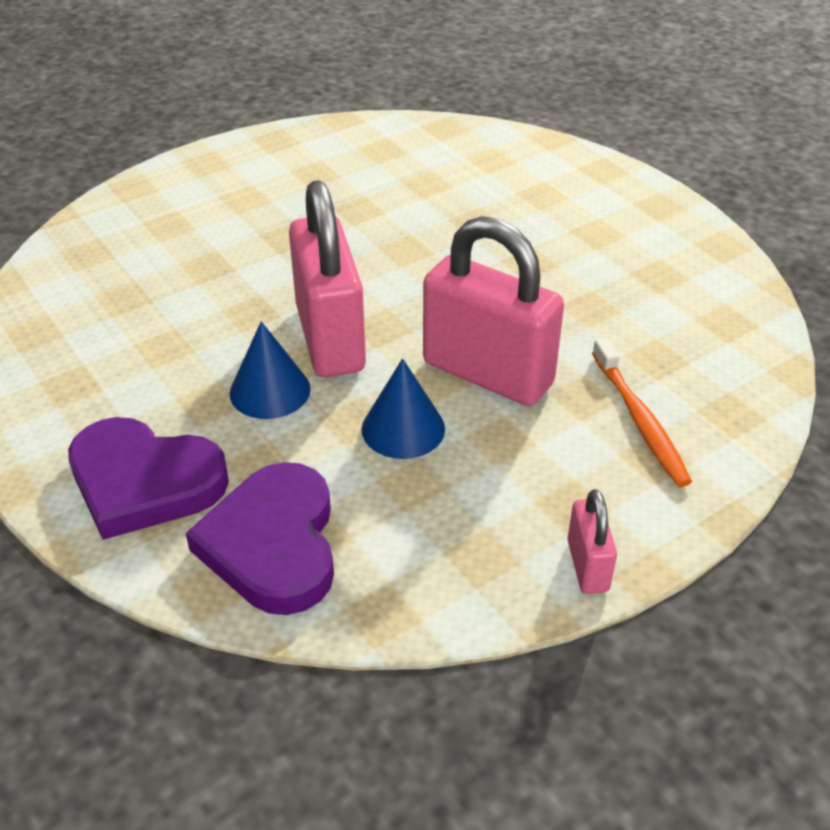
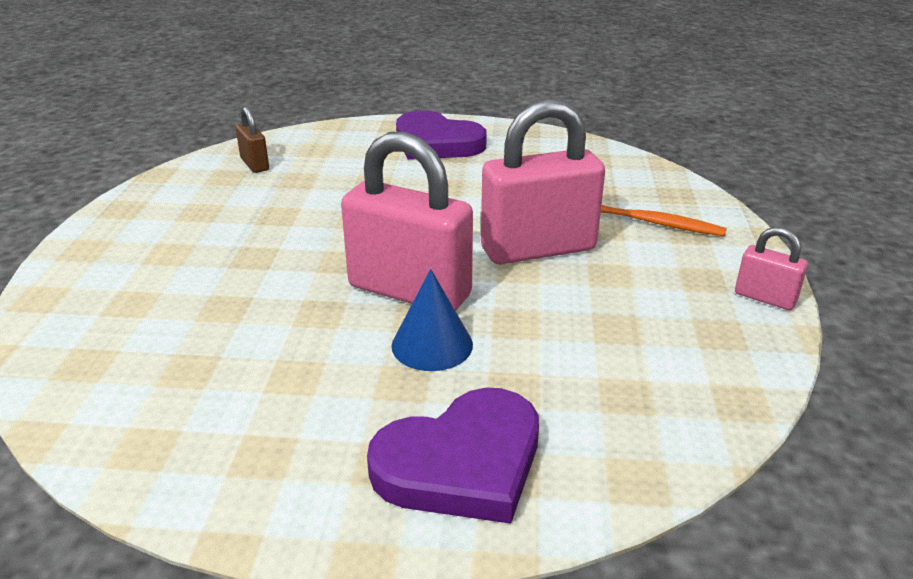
camera: 50 degrees left, 10 degrees down
purple heart [186,462,334,615] -> purple heart moved to [396,110,487,160]
blue cone [362,358,445,459] -> none
none -> brown padlock [236,106,269,173]

